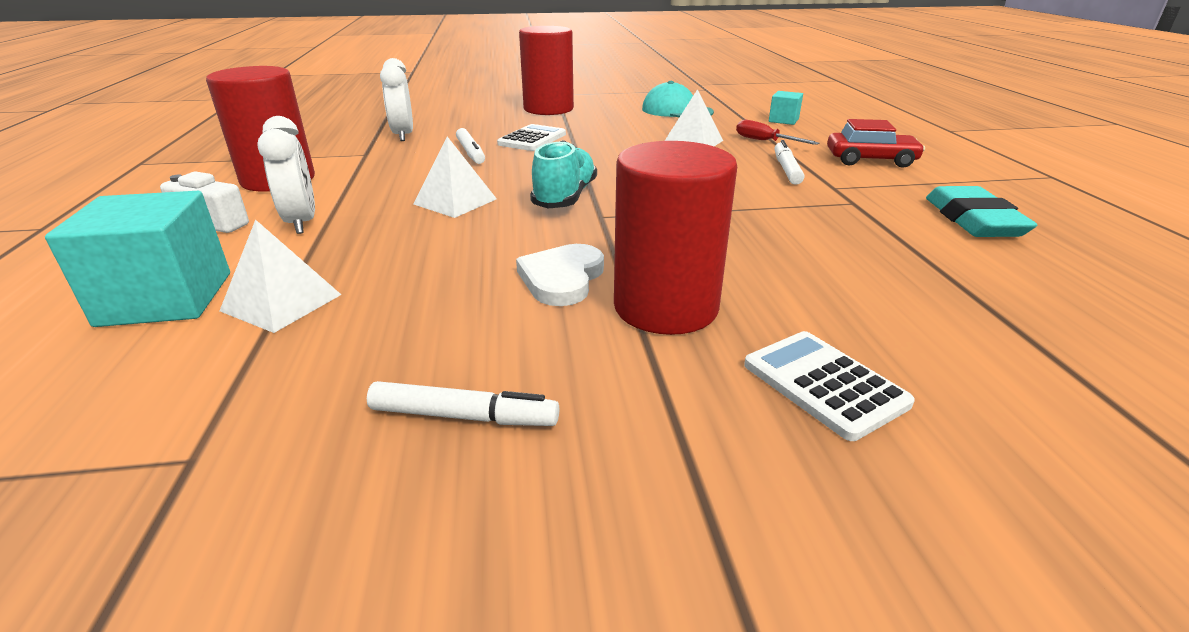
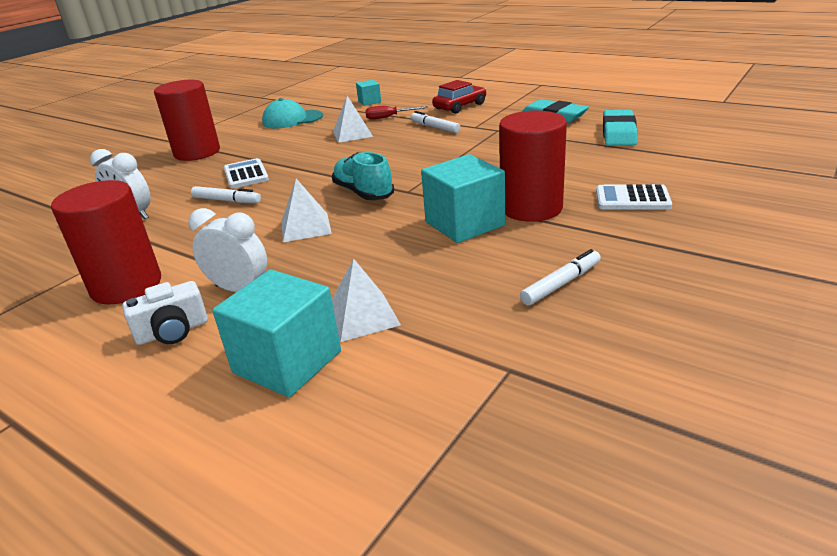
camera: 45 degrees left, 0 degrees up
white heart [516,244,604,306] -> turquoise cube [421,154,505,243]
none -> turquoise eraser [603,110,638,146]

